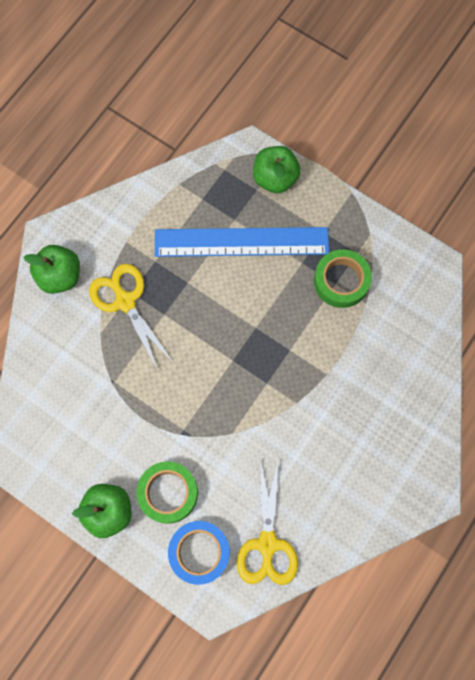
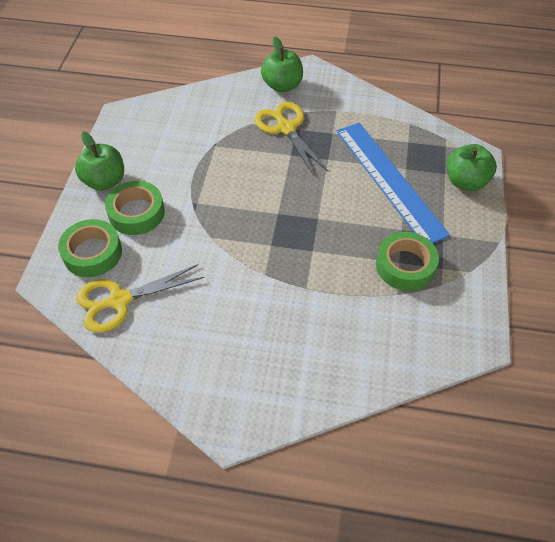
camera: 65 degrees right, 20 degrees down
yellow scissors [89,264,173,368] -> yellow scissors turned 60 degrees counterclockwise [254,102,328,176]
blue tape [168,521,230,585] -> green tape [58,219,122,277]

